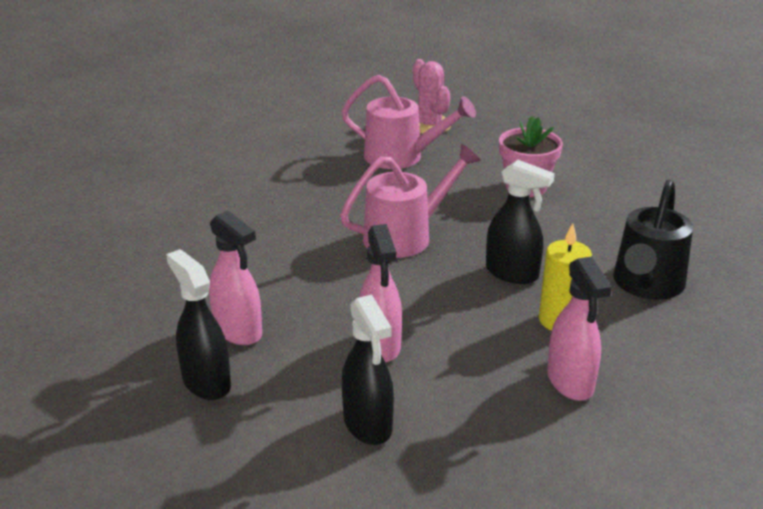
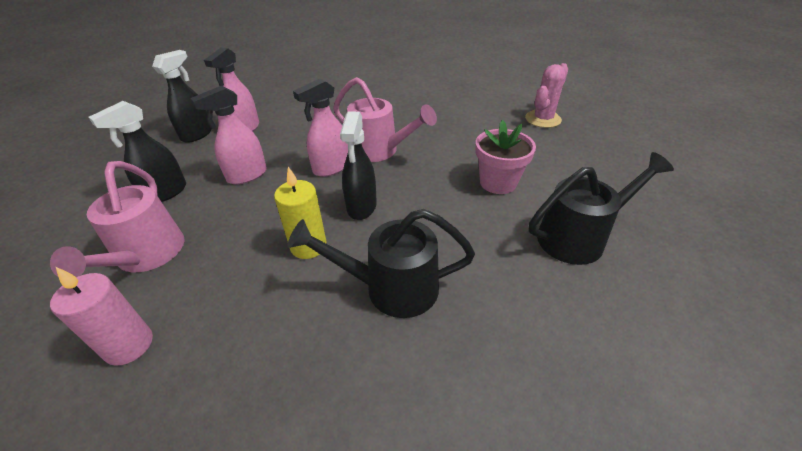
camera: 65 degrees right, 10 degrees up
pink watering can [341,75,476,169] -> pink watering can moved to [50,161,185,277]
pink spray bottle [547,256,612,401] -> pink spray bottle moved to [293,79,348,177]
none -> pink candle [50,267,153,366]
none -> black watering can [529,152,674,265]

